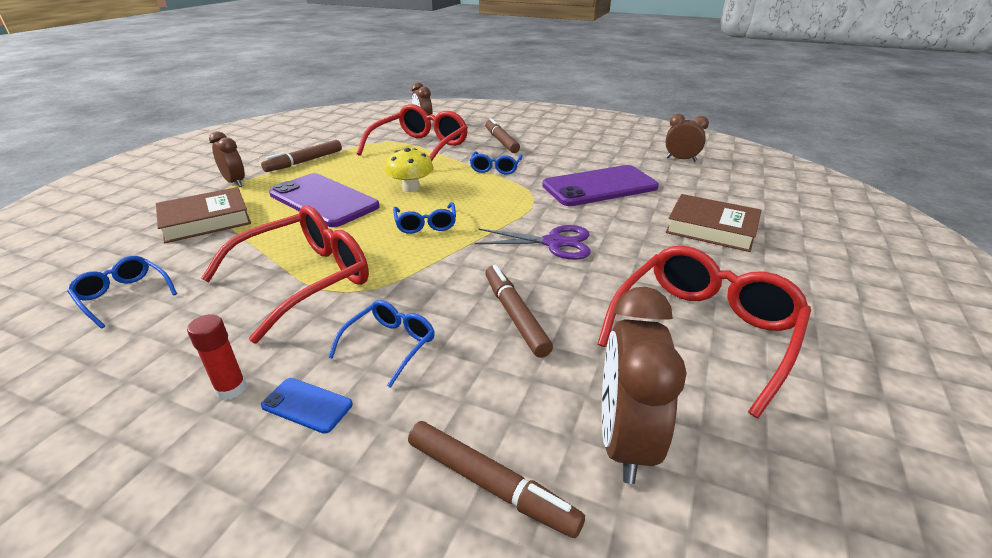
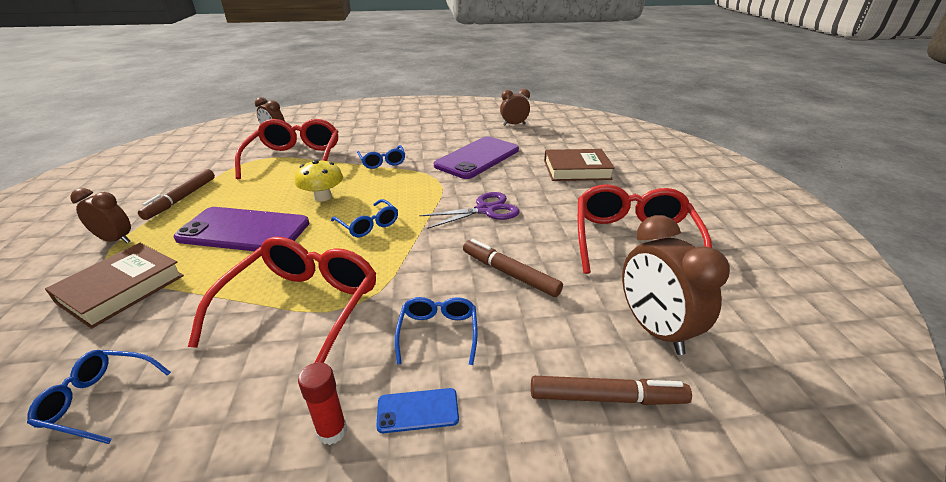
camera: 30 degrees left, 0 degrees up
brown marker [485,118,520,153] -> none

